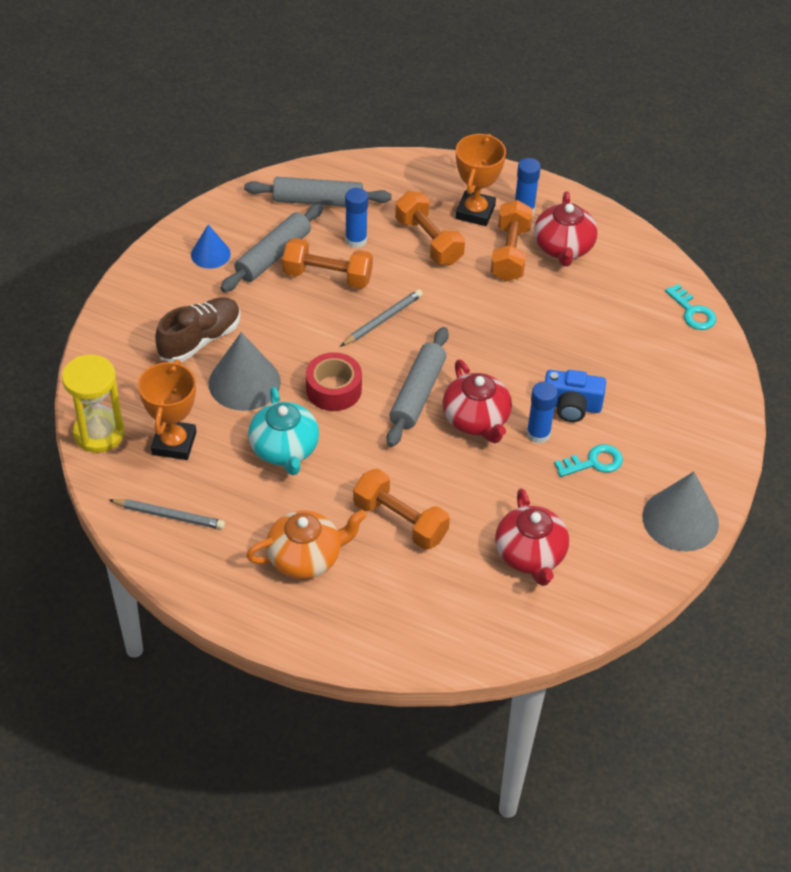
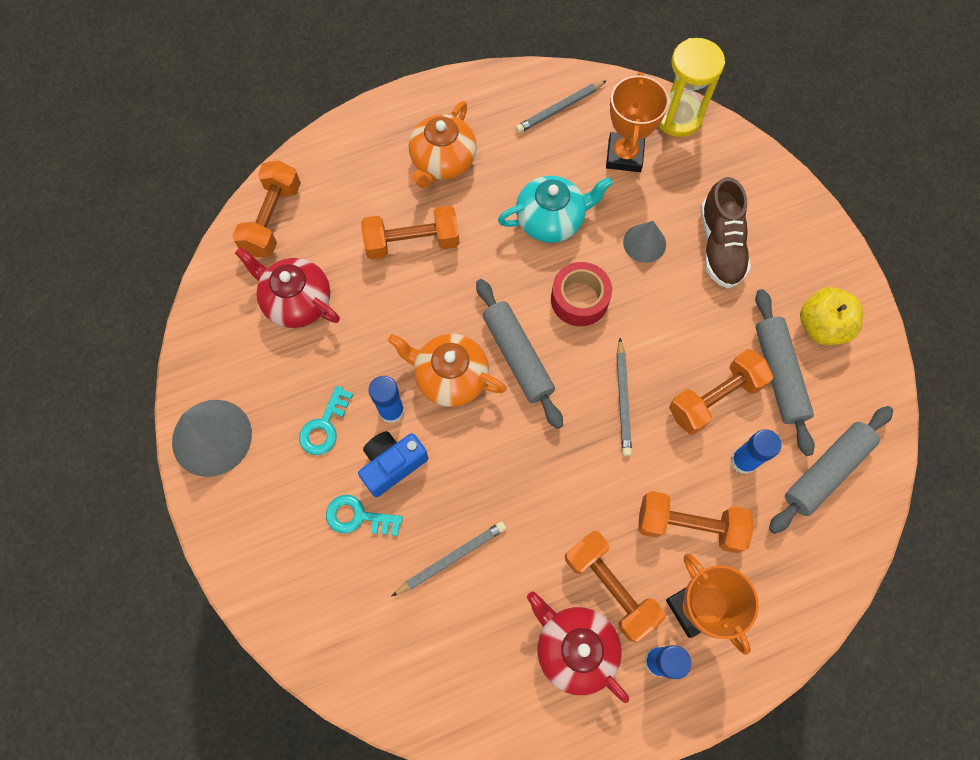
camera: 135 degrees right, 20 degrees up
orange trophy [138,360,196,460] -> orange trophy turned 45 degrees clockwise [606,72,669,172]
blue cone [191,224,231,269] -> yellow apple [800,287,863,345]
grey cone [209,332,281,411] -> grey cone [623,221,666,263], size x0.59
turquoise teapot [248,387,319,475] -> turquoise teapot turned 135 degrees clockwise [498,176,613,243]
red teapot [443,360,512,443] -> orange teapot [388,334,507,407]
turquoise key [665,284,716,330] -> turquoise key moved to [326,495,403,536]
none -> orange dumbbell [232,160,301,257]
none -> grey pencil [391,521,506,597]

